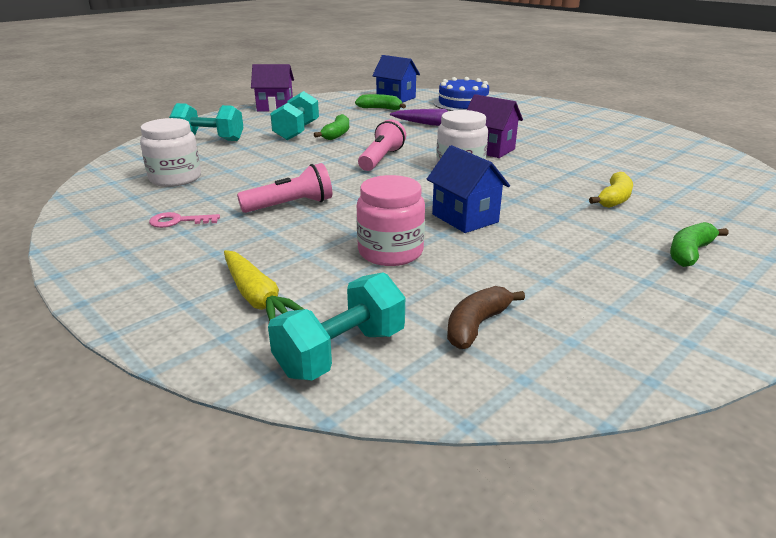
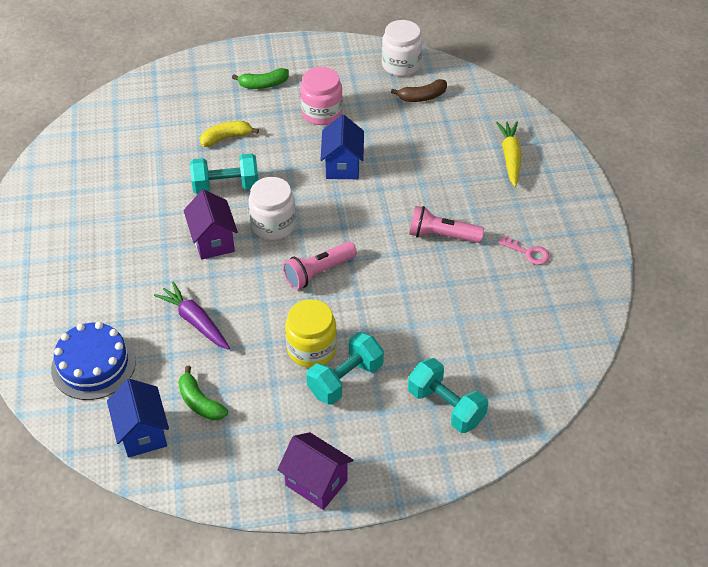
camera: 145 degrees left, 20 degrees up
white jar [140,118,201,187] -> white jar moved to [382,20,423,76]
turquoise dumbbell [268,272,405,381] -> turquoise dumbbell moved to [190,153,258,194]
green banana [314,114,349,140] -> yellow jar [285,299,337,368]
pink jar [357,175,425,266] -> pink jar moved to [300,67,343,125]

